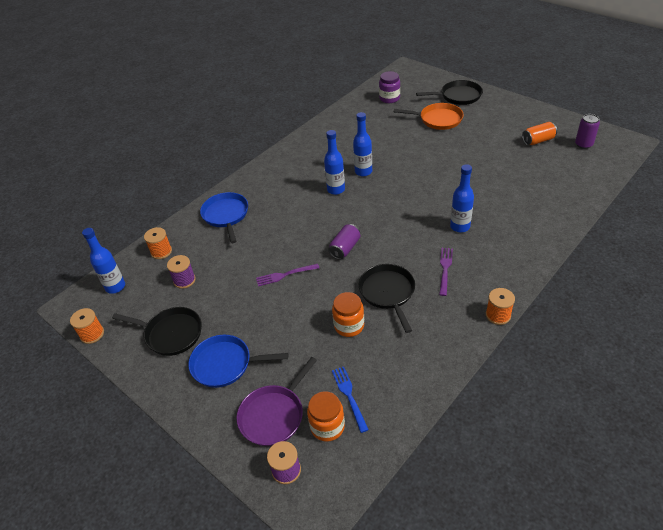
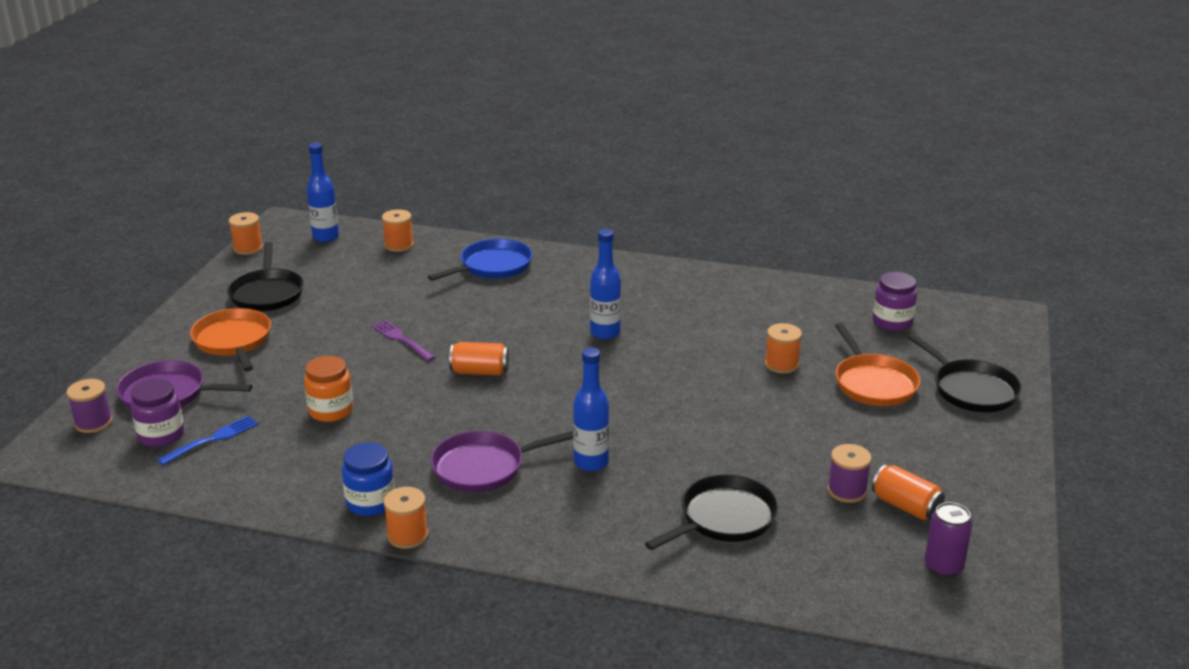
camera: 60 degrees right, 15 degrees down
purple spool [167,255,196,289] -> purple spool moved to [827,444,872,503]
blue pan [188,335,288,388] -> orange pan [190,308,271,371]
orange jar [307,391,345,442] -> purple jar [130,378,184,447]
purple can [328,224,360,260] -> orange can [449,342,509,376]
blue bottle [353,112,372,176] -> none
black pan [359,264,415,333] -> black pan moved to [645,475,778,550]
purple fork [439,248,453,296] -> purple pan [430,431,573,492]
none -> blue jar [342,442,395,516]
none -> orange spool [765,323,802,374]

